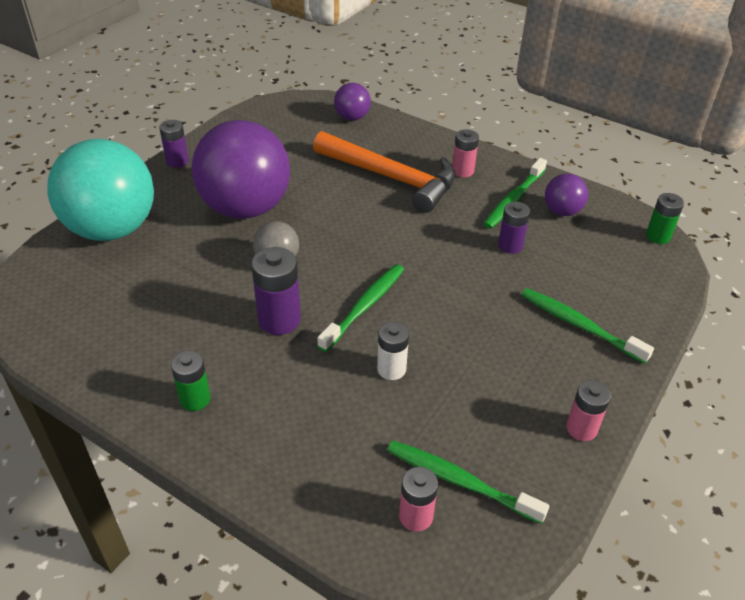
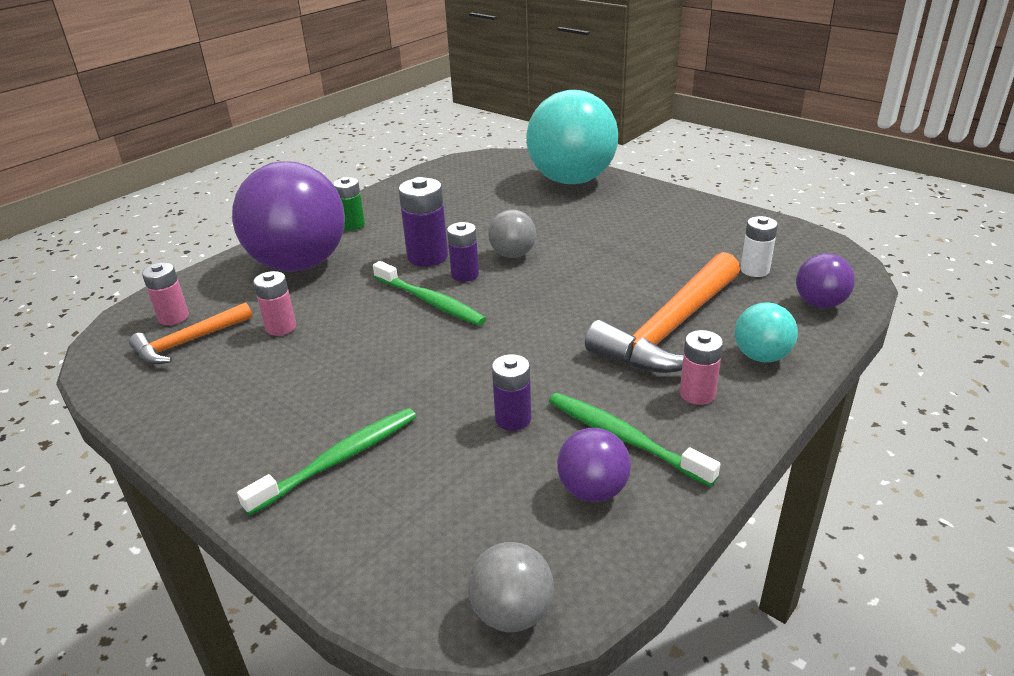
camera: 100 degrees right, 10 degrees down
purple battery [159,120,189,168] -> purple battery moved to [447,222,479,282]
purple ball [192,120,290,219] -> purple ball moved to [232,161,345,272]
white battery [377,322,409,380] -> white battery moved to [740,216,778,277]
green toothbrush [387,441,549,524] -> orange hammer [129,302,252,364]
pink battery [566,380,611,441] -> pink battery moved to [253,271,296,336]
green battery [646,193,684,244] -> grey ball [468,542,554,632]
none -> turquoise ball [735,302,798,362]

